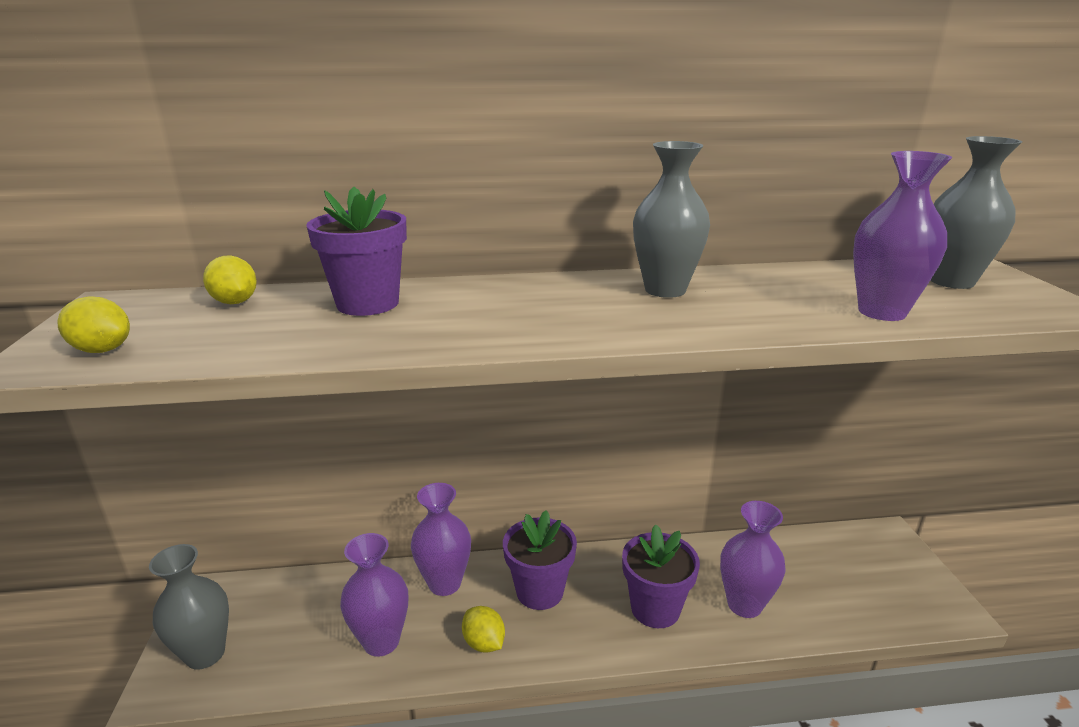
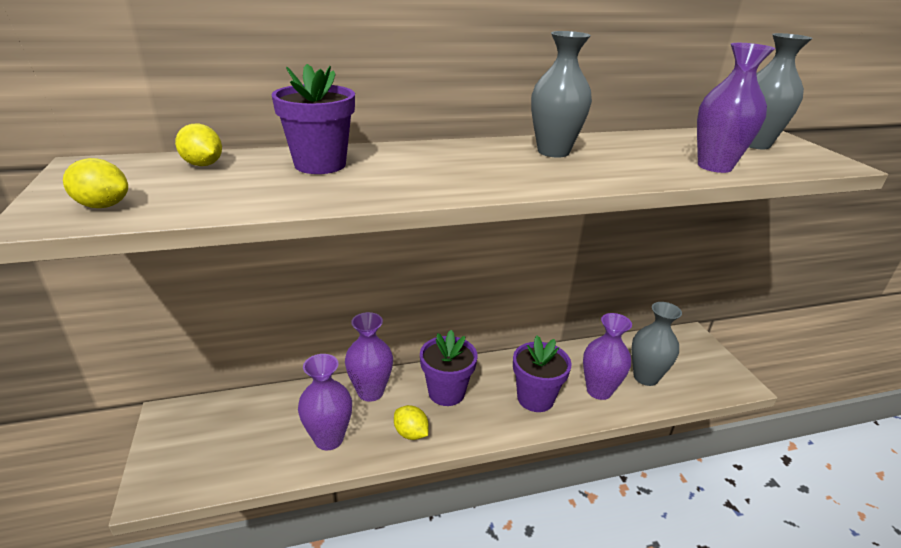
camera: 10 degrees left, 5 degrees up
grey vase [149,544,229,670] -> grey vase moved to [631,302,682,386]

